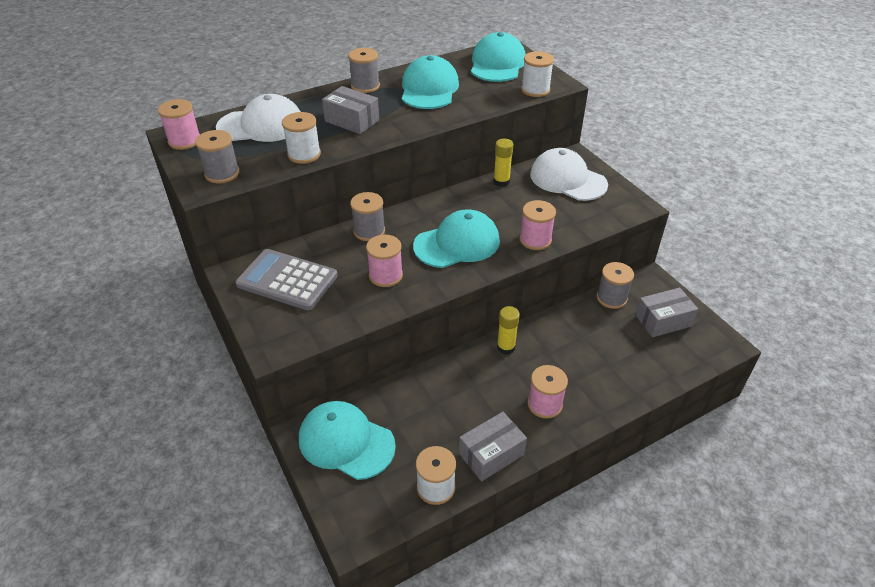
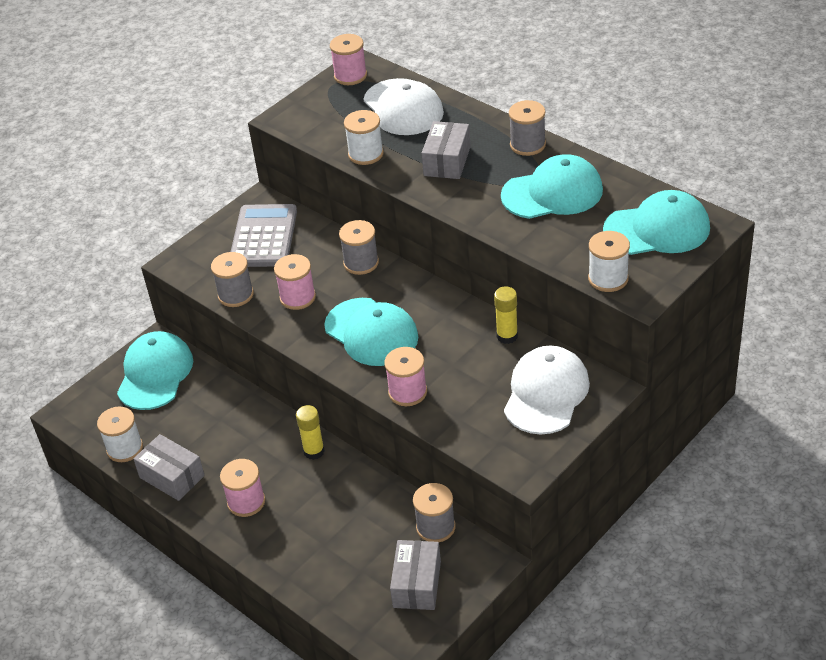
camera: 75 degrees right, 0 degrees up
grey spool [195,130,240,183] -> grey spool moved to [211,252,254,307]
grey box [635,288,698,337] -> grey box turned 45 degrees clockwise [390,540,441,610]

